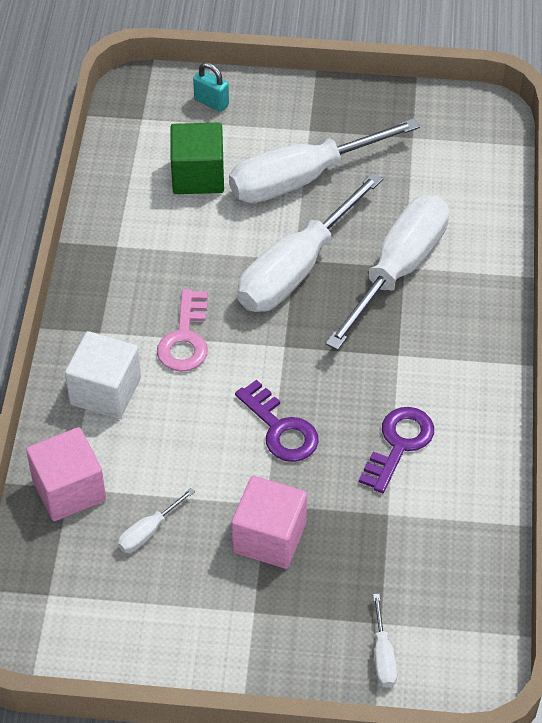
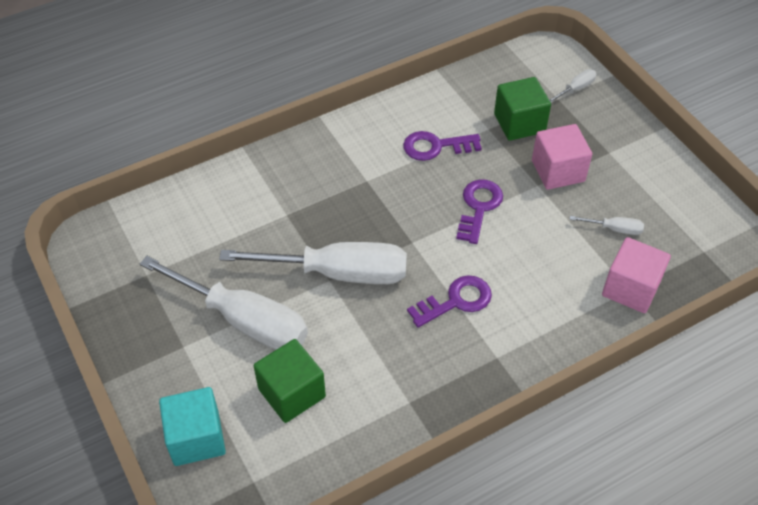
camera: 125 degrees left, 0 degrees up
white cube [65,331,141,419] -> none
pink key [157,289,208,372] -> purple key [407,275,492,328]
turquoise padlock [193,62,229,112] -> turquoise cube [159,387,226,466]
white screwdriver [325,195,449,350] -> none
none -> green cube [494,77,551,141]

